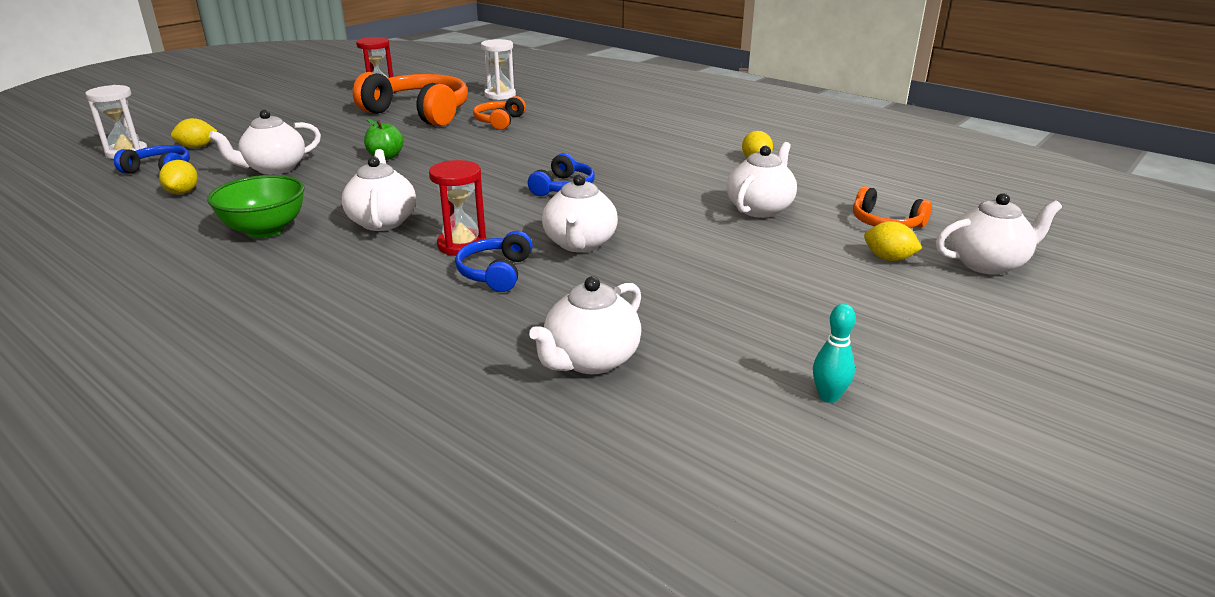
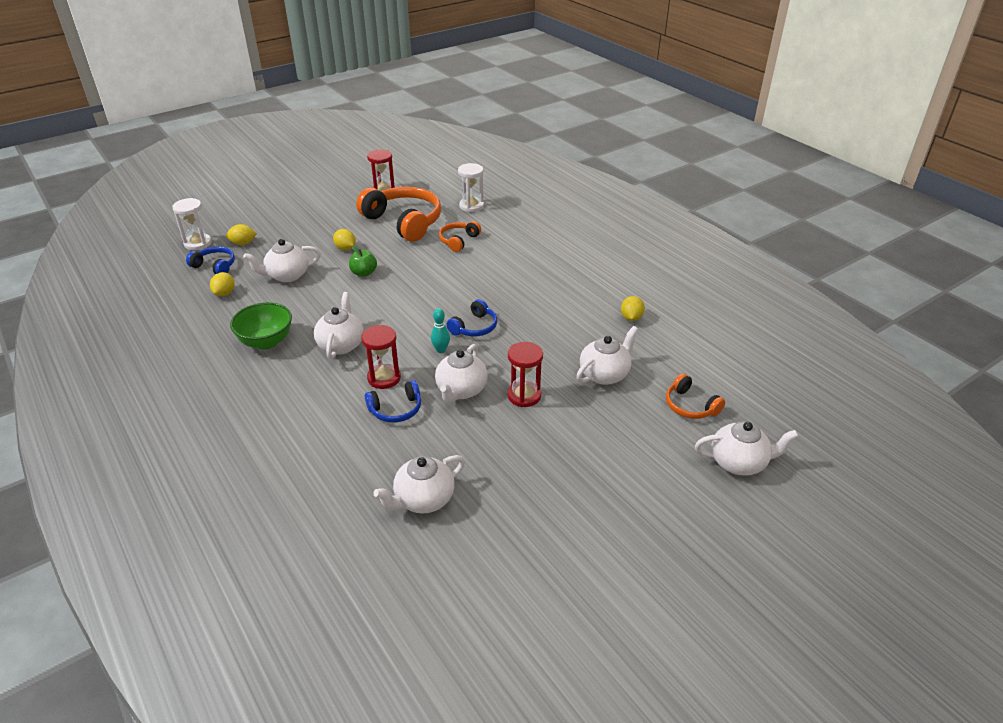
camera: 15 degrees right, 10 degrees up
blue headphones [455,231,533,292] -> blue headphones turned 135 degrees counterclockwise [365,380,421,423]
turquoise bowling pin [813,304,856,403] -> turquoise bowling pin moved to [431,308,450,353]
yellow lemon [864,221,923,261] -> yellow lemon moved to [333,229,356,250]
none -> red hourglass [507,342,543,407]

